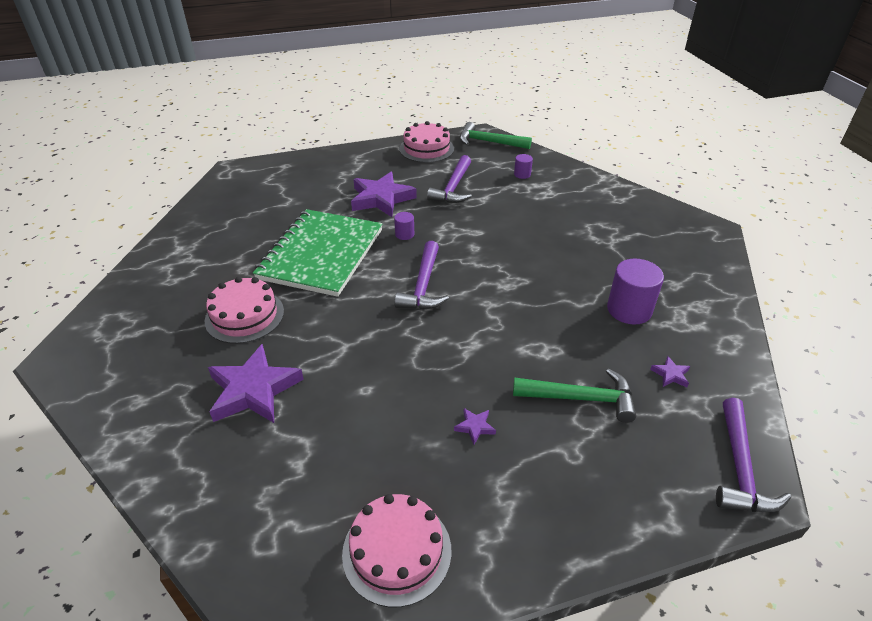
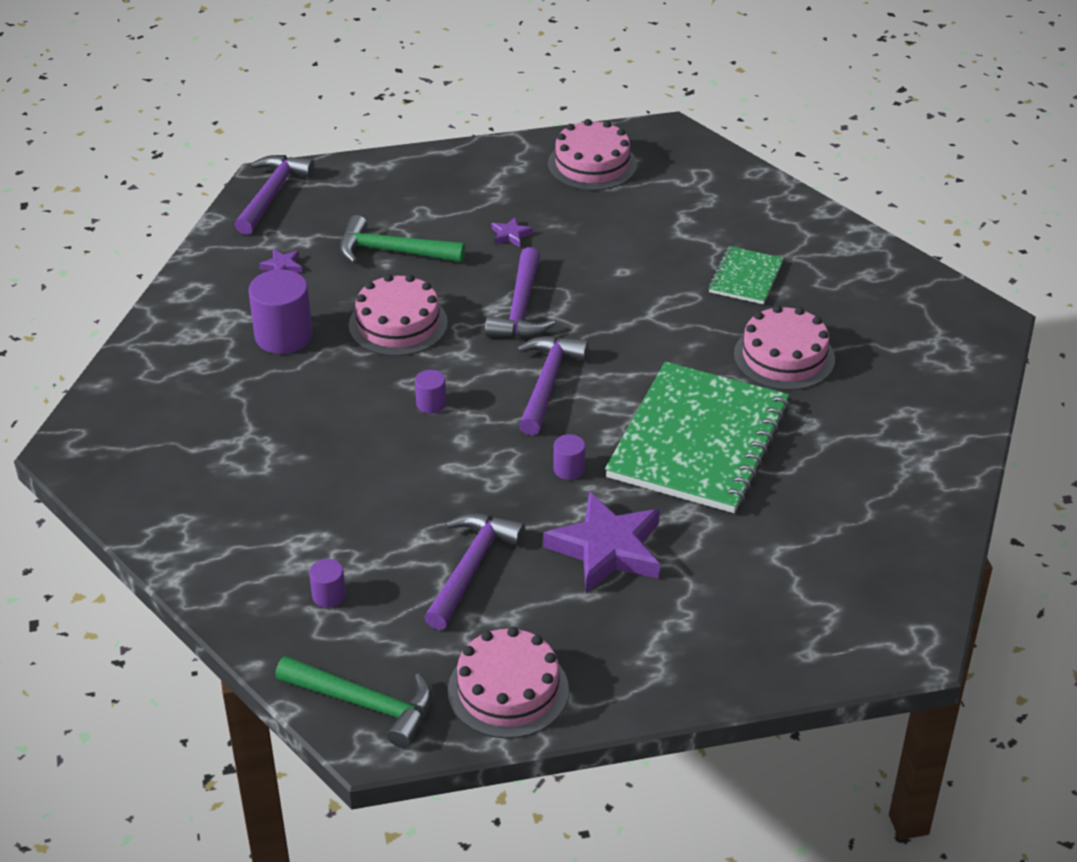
camera: 175 degrees left, 0 degrees up
purple star [208,344,304,423] -> green notebook [708,246,784,304]
none -> pink cake [349,274,448,356]
none -> purple cylinder [415,370,446,414]
none -> purple hammer [485,247,555,338]

